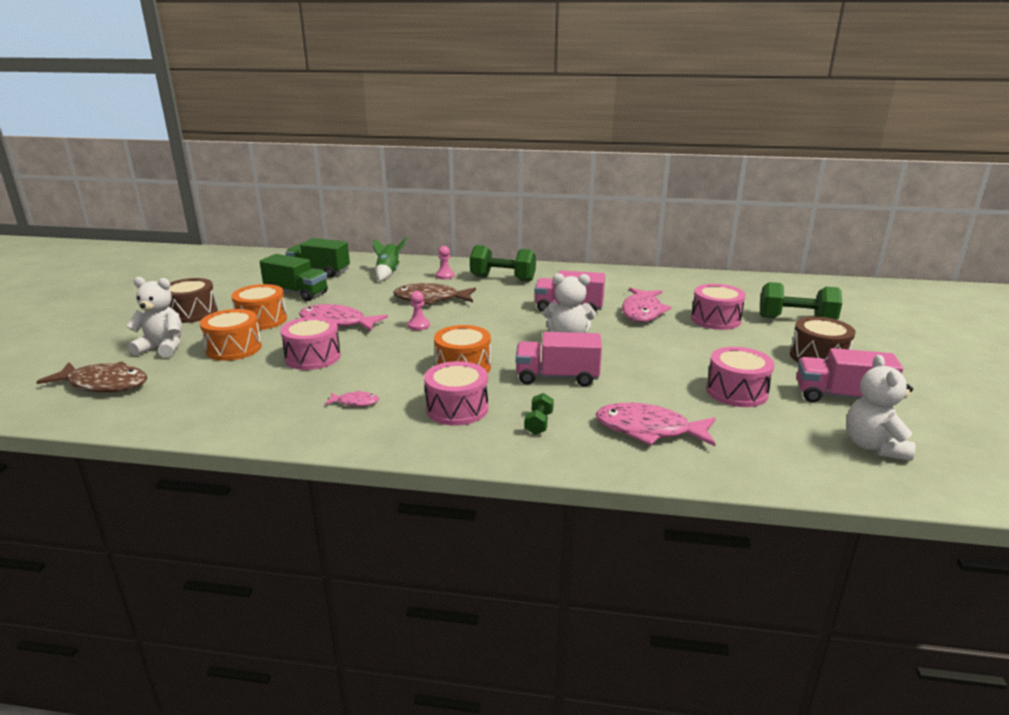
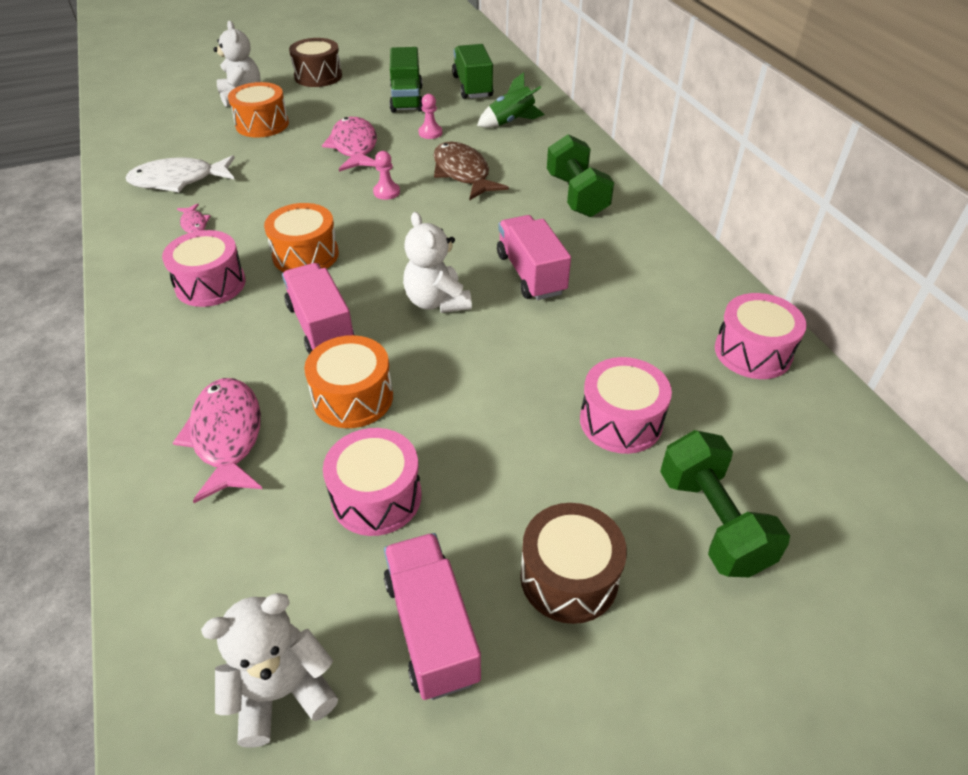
camera: 60 degrees right, 20 degrees up
brown fish [36,361,147,393] -> none
orange drum [231,284,287,330] -> orange drum moved to [304,335,393,428]
pink drum [280,316,341,370] -> pink drum moved to [715,293,807,379]
pink pawn [436,246,455,279] -> pink pawn moved to [419,94,442,139]
green dumbbell [524,393,554,435] -> none
pink fish [622,288,672,322] -> none
none -> white fish [126,155,235,192]

